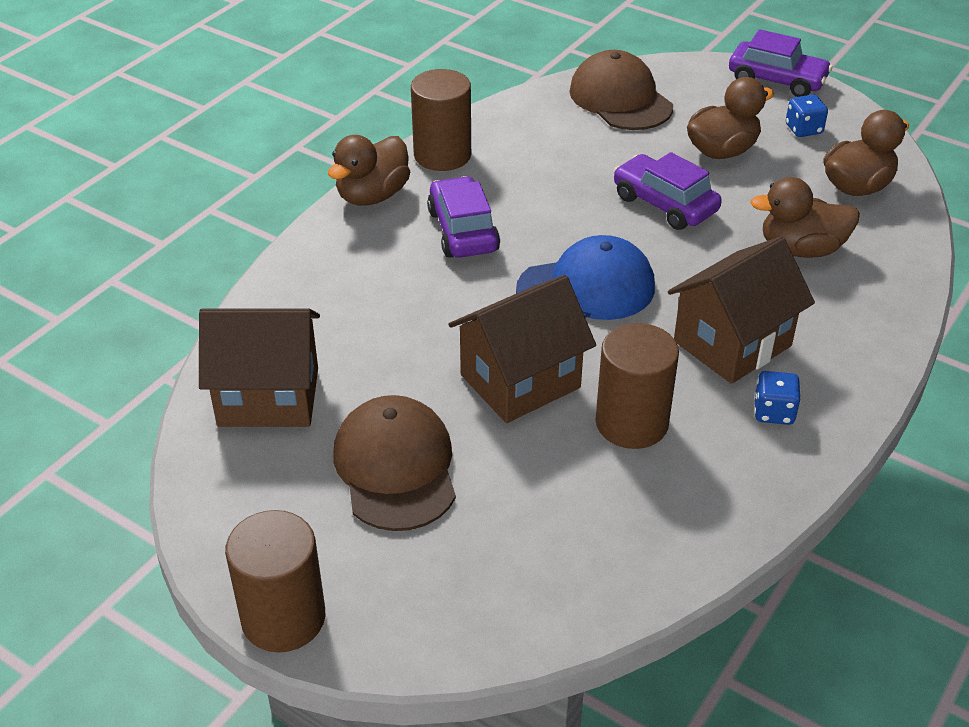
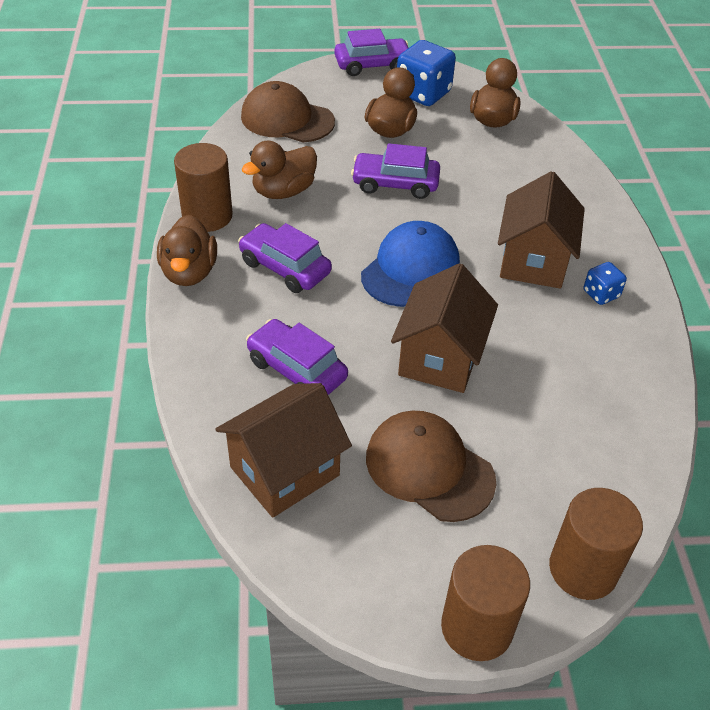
camera: 40 degrees left, 5 degrees up
brown cylinder [595,323,679,449] -> brown cylinder moved to [549,488,643,600]
brown duck [750,177,860,258] -> brown duck moved to [242,141,317,199]
blue dice [786,95,828,137] -> blue dice [397,40,456,106], size x1.90
none -> purple car [246,319,348,395]

